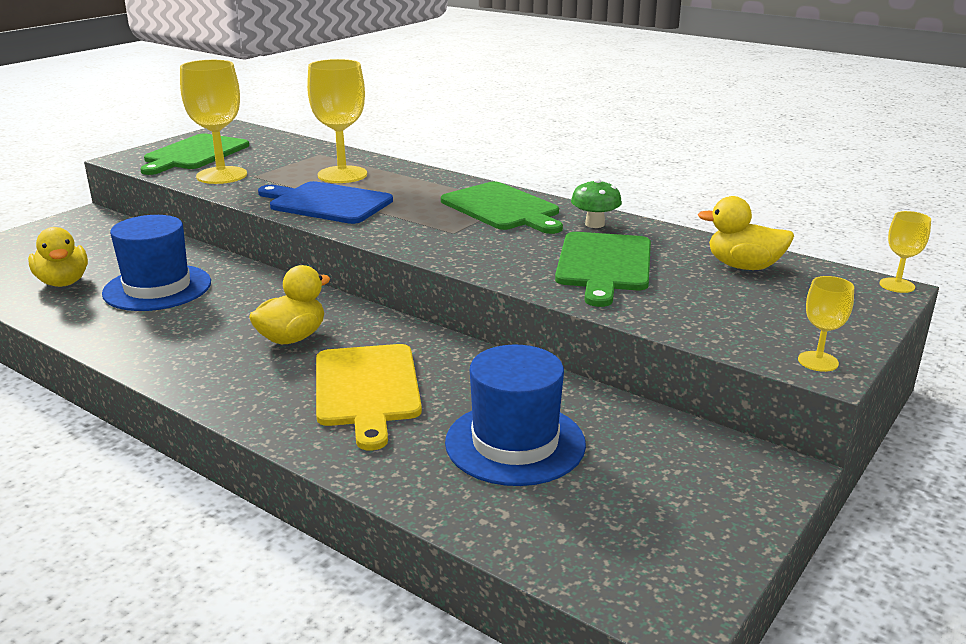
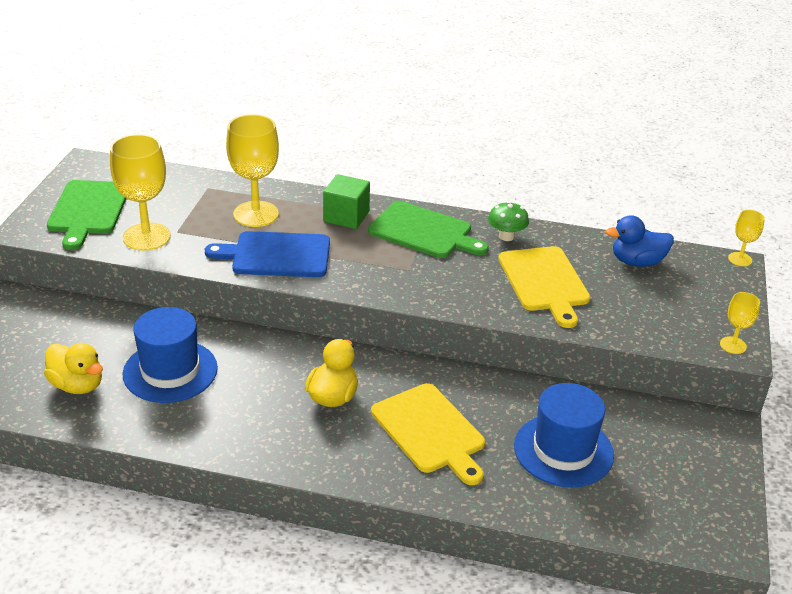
camera: 25 degrees left, 10 degrees up
green cutting board [555,232,651,307] -> yellow cutting board [498,246,590,328]
yellow duck [698,196,794,270] -> blue duck [606,215,674,267]
none -> green cube [323,174,370,229]

